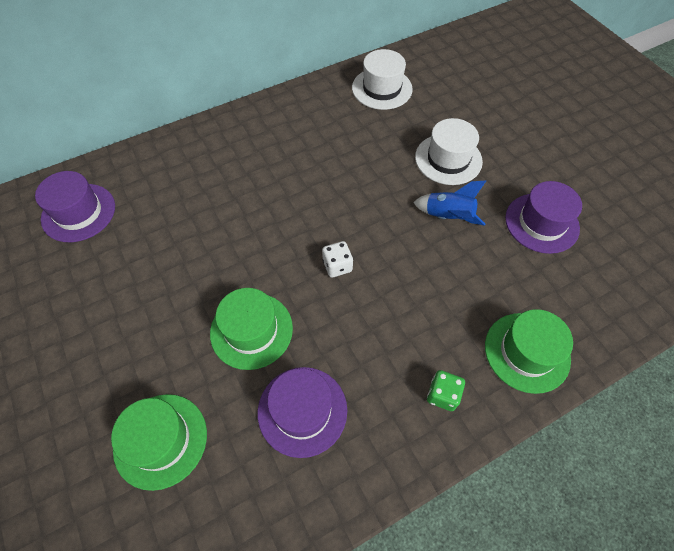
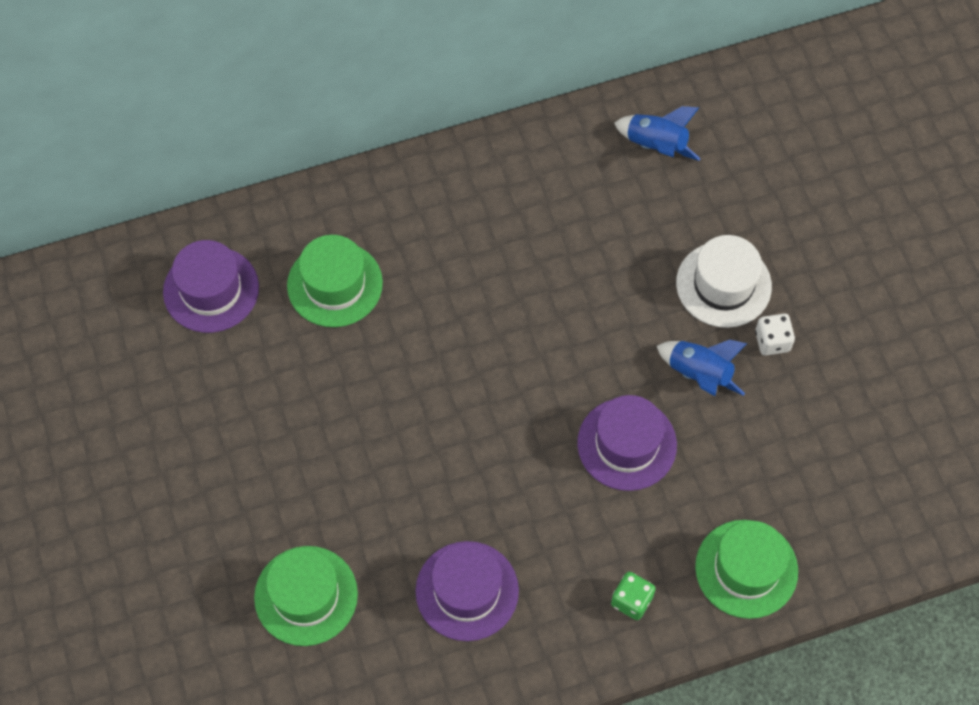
camera: 10 degrees right, 5 degrees up
green hat [210,288,293,370] -> green hat moved to [287,235,383,327]
white dice [322,241,353,278] -> white dice moved to [755,313,795,356]
white hat [352,49,413,110] -> blue rocket [614,106,701,161]
purple hat [505,181,582,254] -> purple hat moved to [577,395,677,491]

